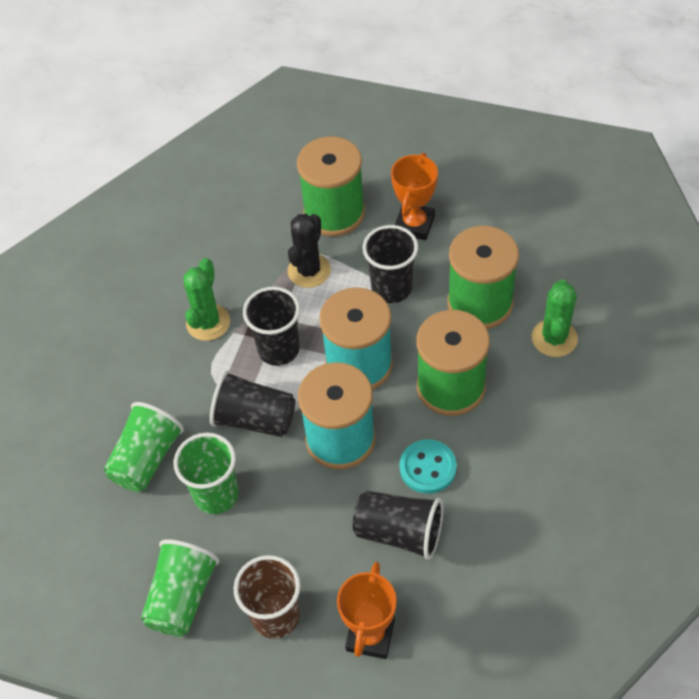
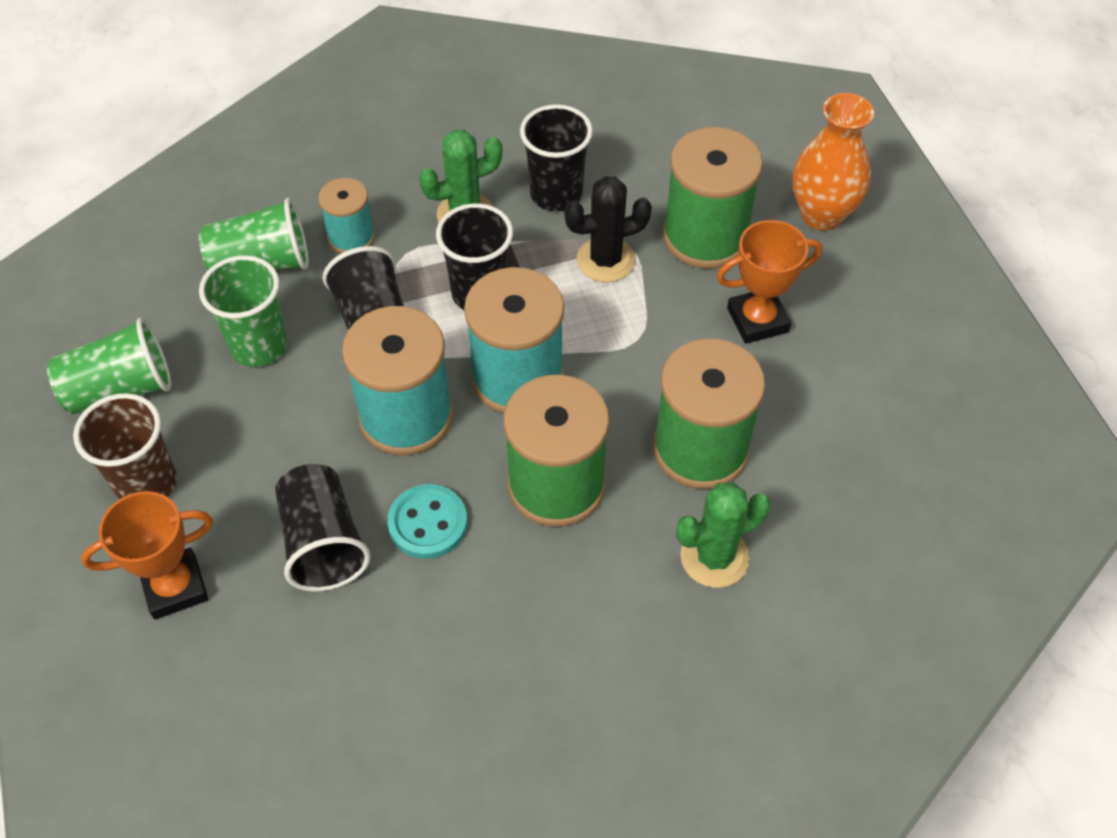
camera: 50 degrees right, 0 degrees up
black cup [362,225,418,303] -> black cup moved to [520,104,593,211]
none -> turquoise spool [318,178,375,253]
none -> orange vase [793,93,874,231]

